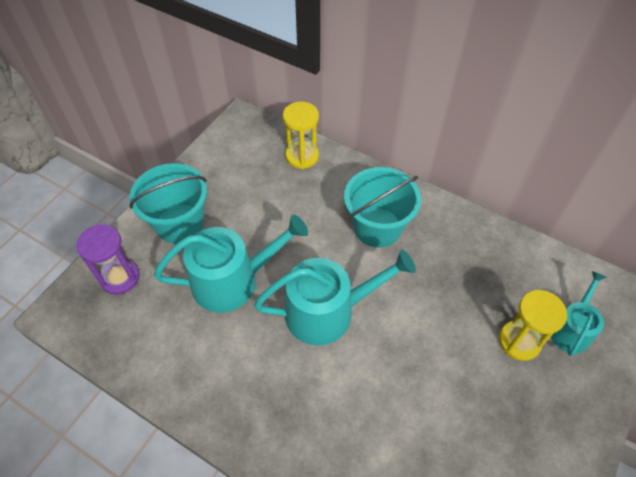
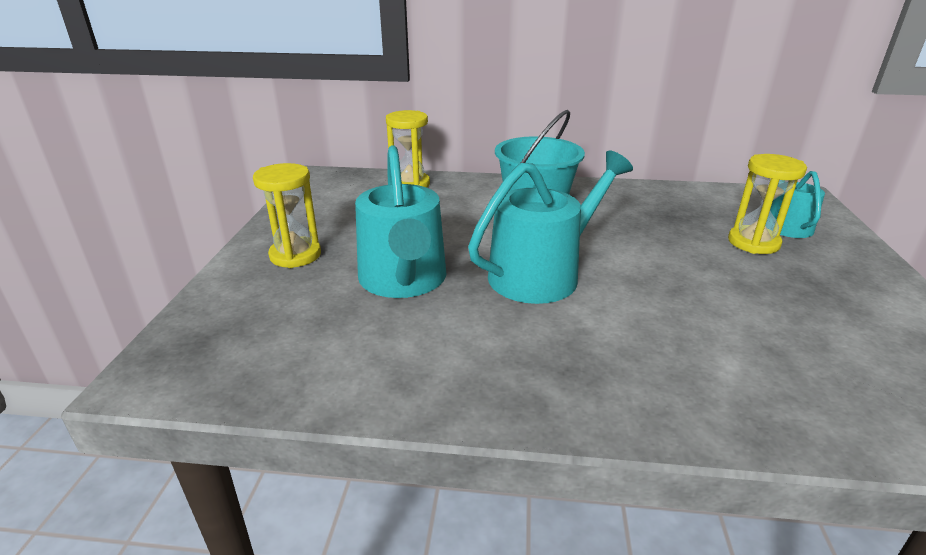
camera: 25 degrees left, 25 degrees down
purple hourglass [76,224,139,295] -> none
turquoise bucket [129,163,207,244] -> yellow hourglass [253,163,321,268]
turquoise watering can [154,215,308,313] -> turquoise watering can turned 120 degrees clockwise [355,145,447,298]

